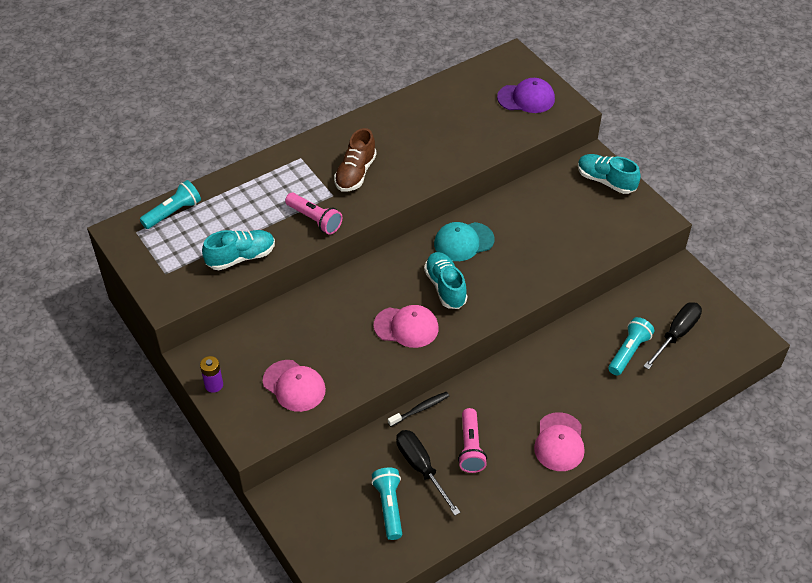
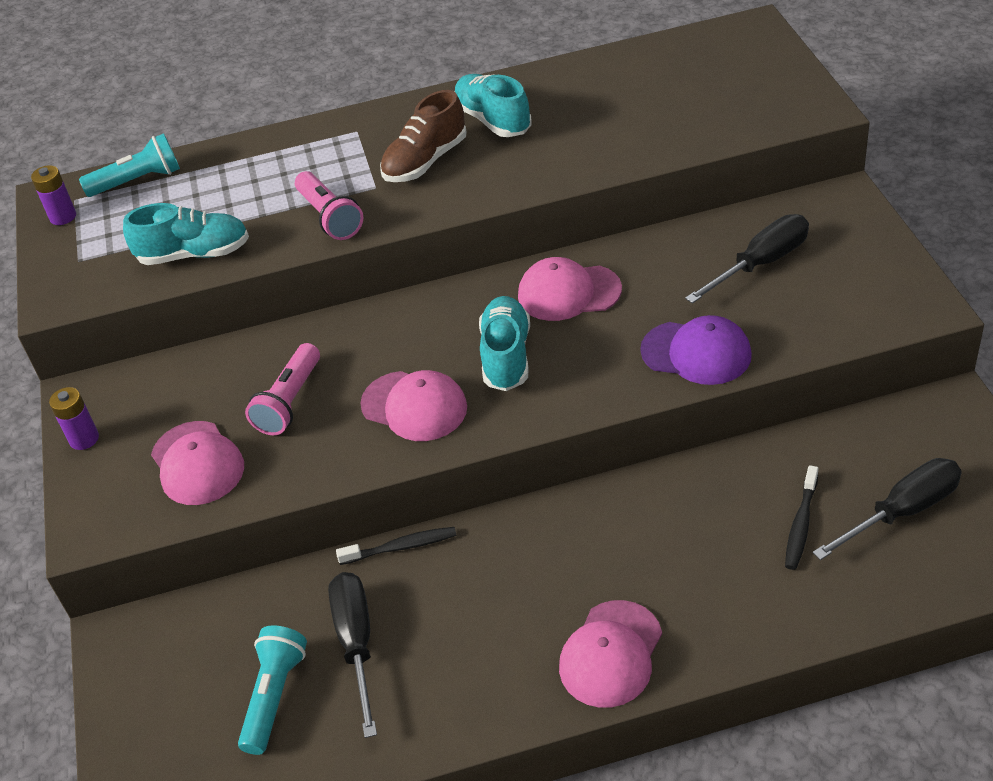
camera: 25 degrees right, 5 degrees down
turquoise cap [434,222,494,261] -> pink cap [518,257,622,321]
pink flashlight [458,408,487,473] -> pink flashlight moved to [245,343,320,435]
purple cap [497,78,555,113] -> purple cap moved to [640,315,752,385]
turquoise shoe [578,154,641,194] -> turquoise shoe moved to [455,74,532,137]
turquoise flashlight [608,317,654,376] -> black toothbrush [785,465,818,570]
none -> purple battery [31,165,76,225]
none -> black screwdriver [685,214,809,304]

